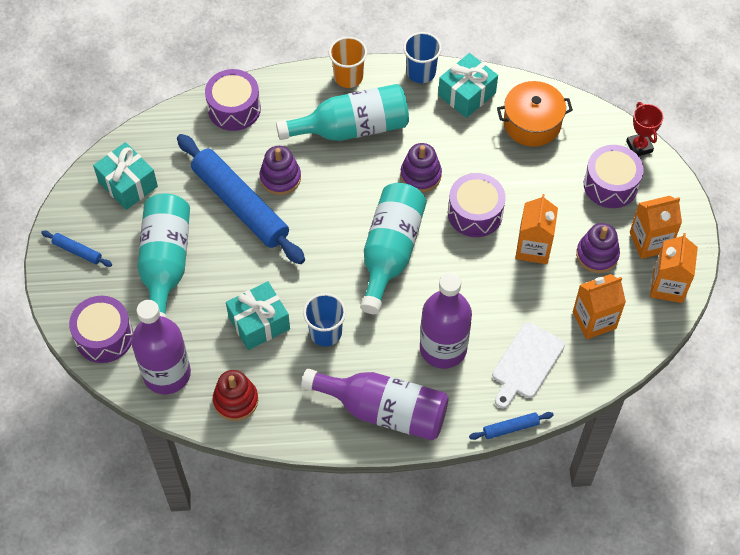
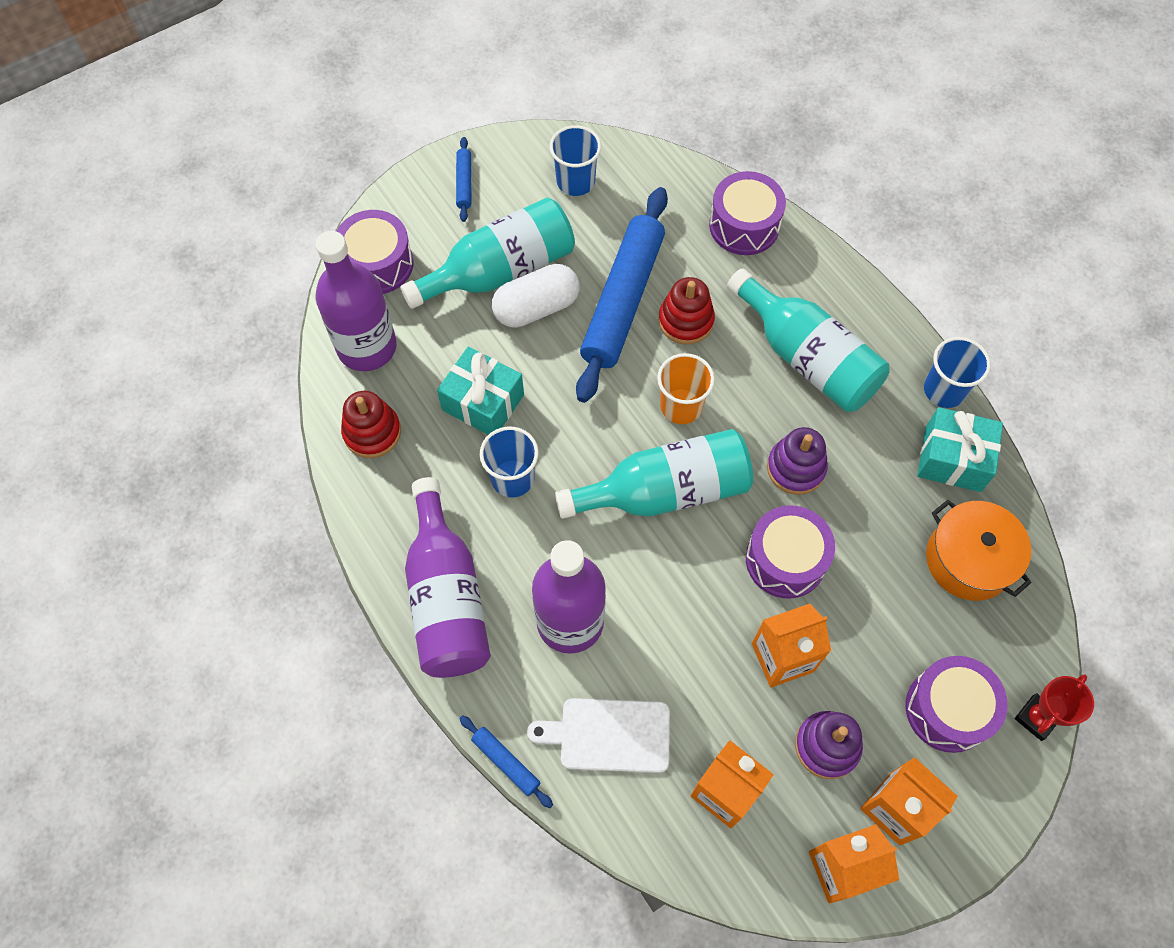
camera: 60 degrees right, 5 degrees up
turquoise gift [93,142,158,210] -> blue cup [550,125,601,196]
purple stacking toy [259,146,301,195] -> red stacking toy [658,277,715,344]
orange cup [329,37,367,88] -> orange cup moved to [657,353,715,424]
none -> white capsule [492,264,579,328]

